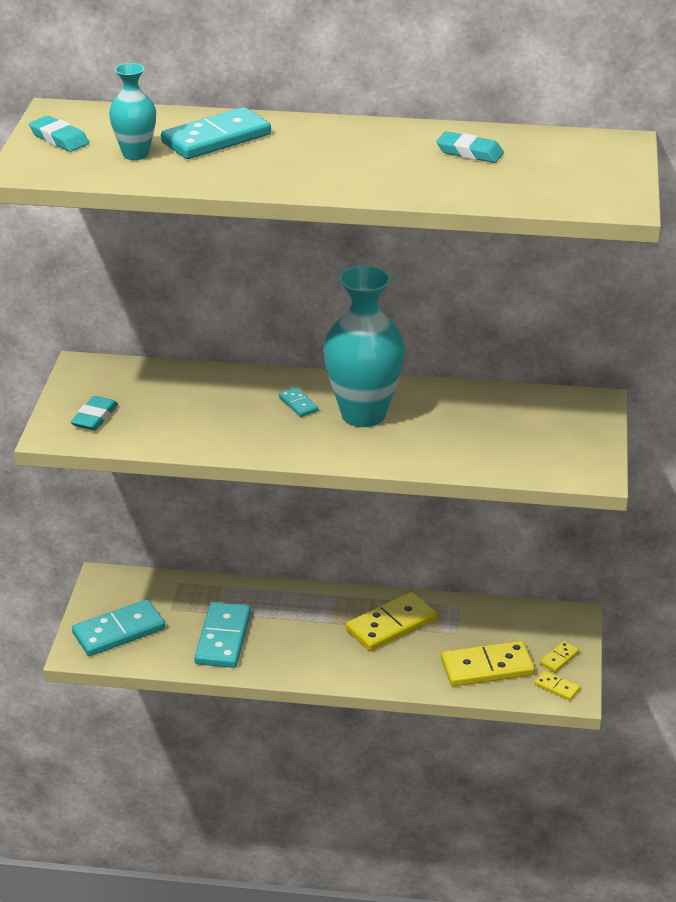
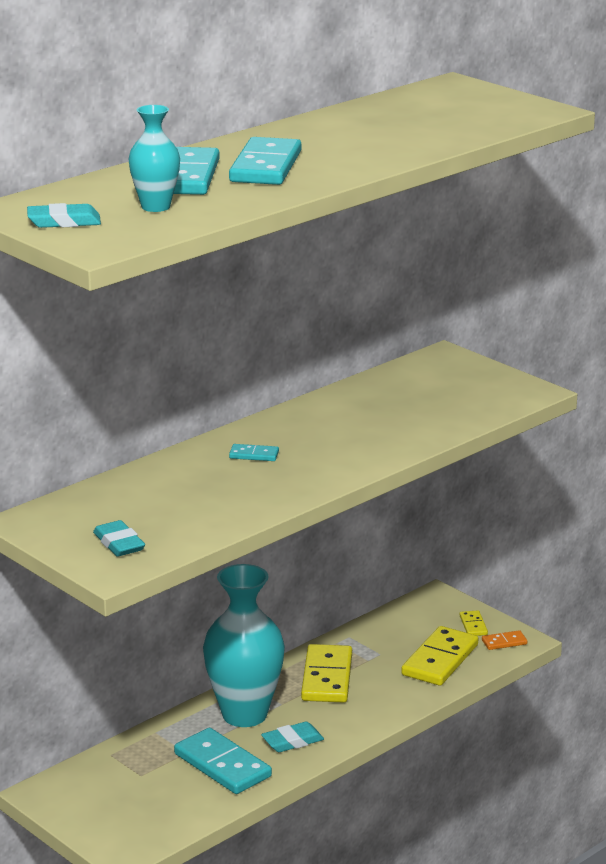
camera: 50 degrees left, 10 degrees down
turquoise domino [72,599,165,656] -> turquoise domino moved to [229,137,301,185]
turquoise vase [323,265,405,427] -> turquoise vase moved to [203,564,285,727]
turquoise eraser [436,131,504,163] -> turquoise eraser moved to [261,722,324,752]
yellow domino [534,671,580,701] -> orange domino [482,630,527,650]

